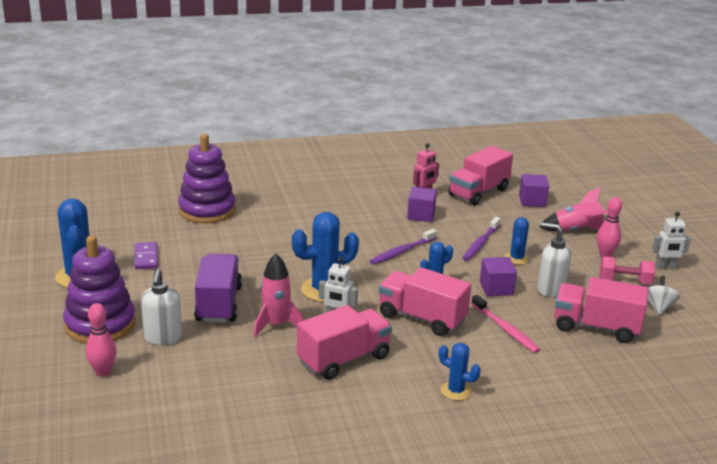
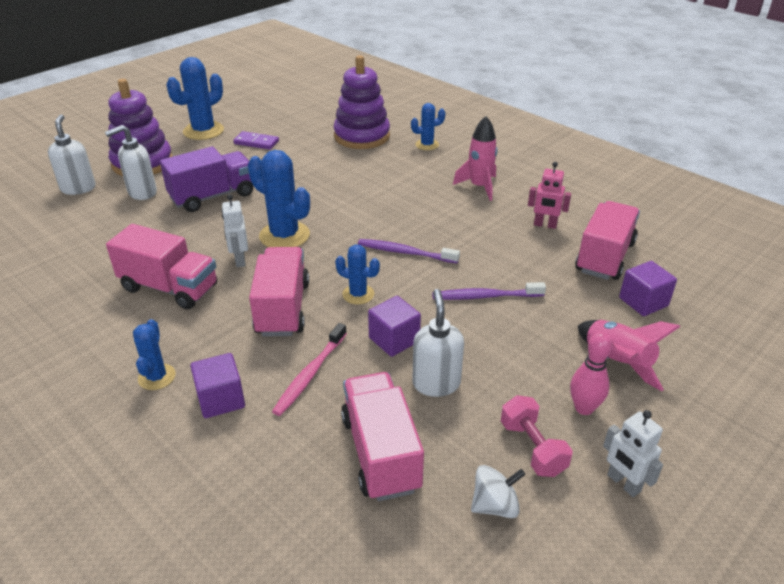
camera: 60 degrees right, 10 degrees up
pink bowling pin [86,303,116,376] -> white soap dispenser [48,115,96,195]
purple domino [135,242,158,269] -> purple domino turned 60 degrees clockwise [233,131,279,150]
pink rocket [253,254,304,337] -> pink rocket moved to [453,116,497,201]
purple cube [407,187,437,222] -> purple cube moved to [190,353,245,418]
pink truck [449,146,513,205] -> pink truck turned 105 degrees clockwise [575,201,640,280]
blue cactus [504,217,529,265] -> blue cactus moved to [411,103,445,150]

